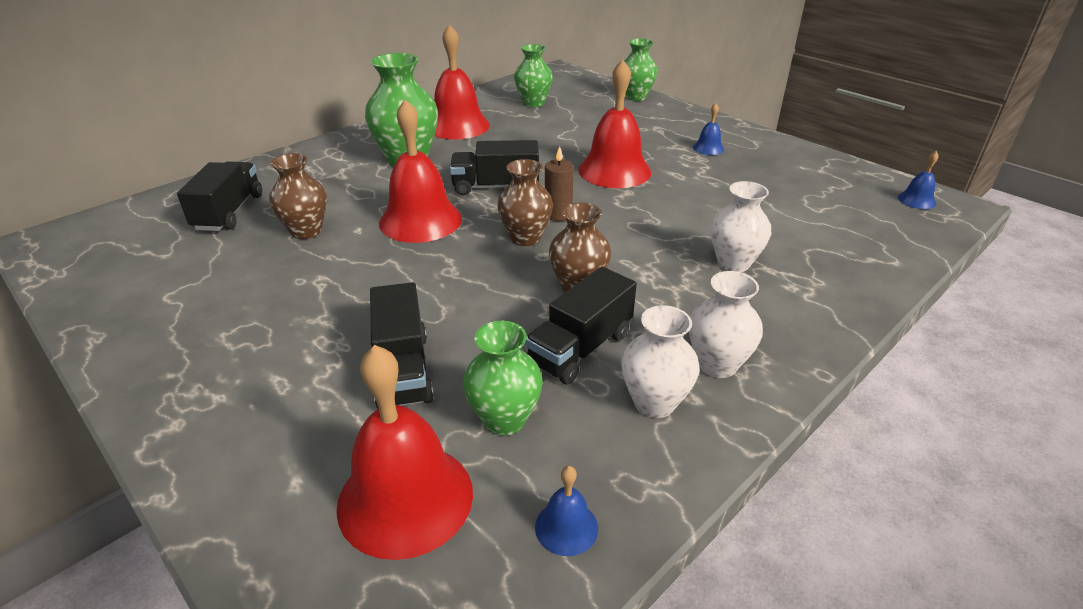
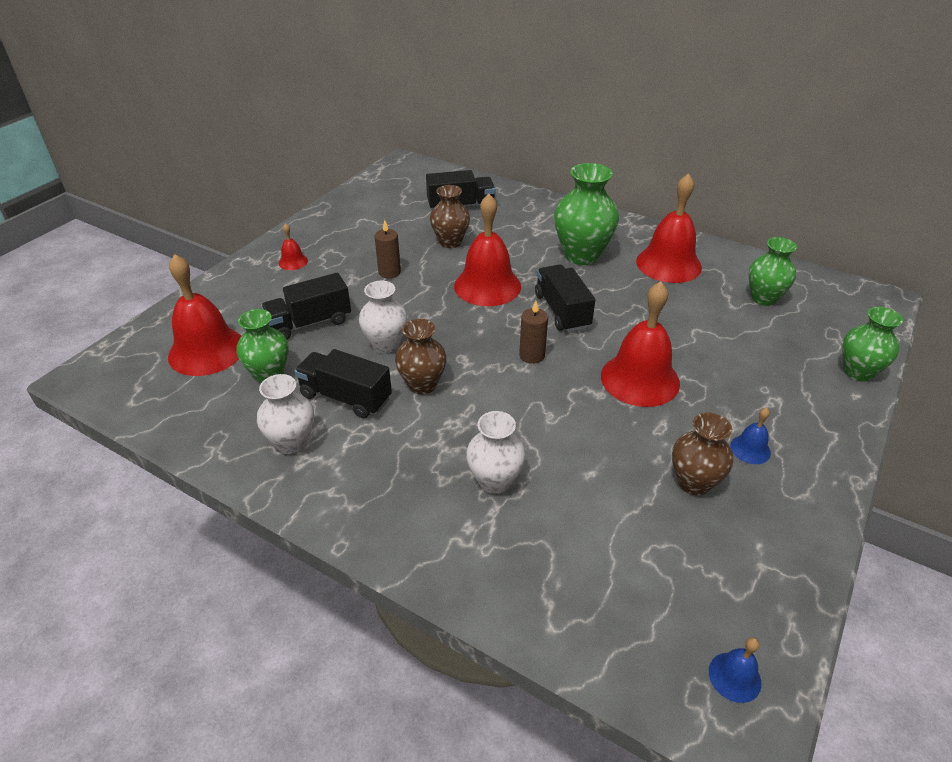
camera: 75 degrees right, 5 degrees up
brown vase [497,159,553,246] -> brown vase moved to [672,413,733,496]
blue bell [535,466,598,556] -> none
white vase [689,271,763,378] -> white vase moved to [359,281,407,353]
none -> red bell [279,223,308,270]
none -> brown candle [375,220,401,278]

